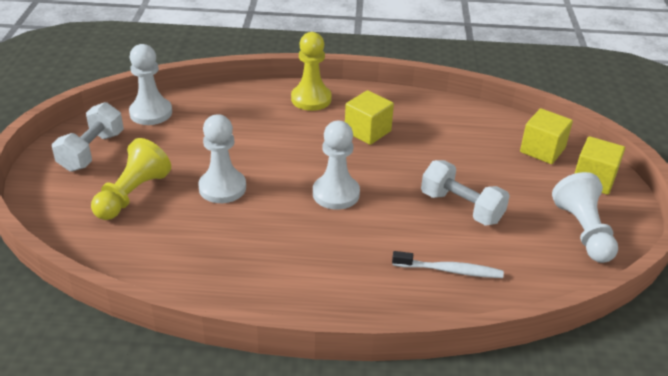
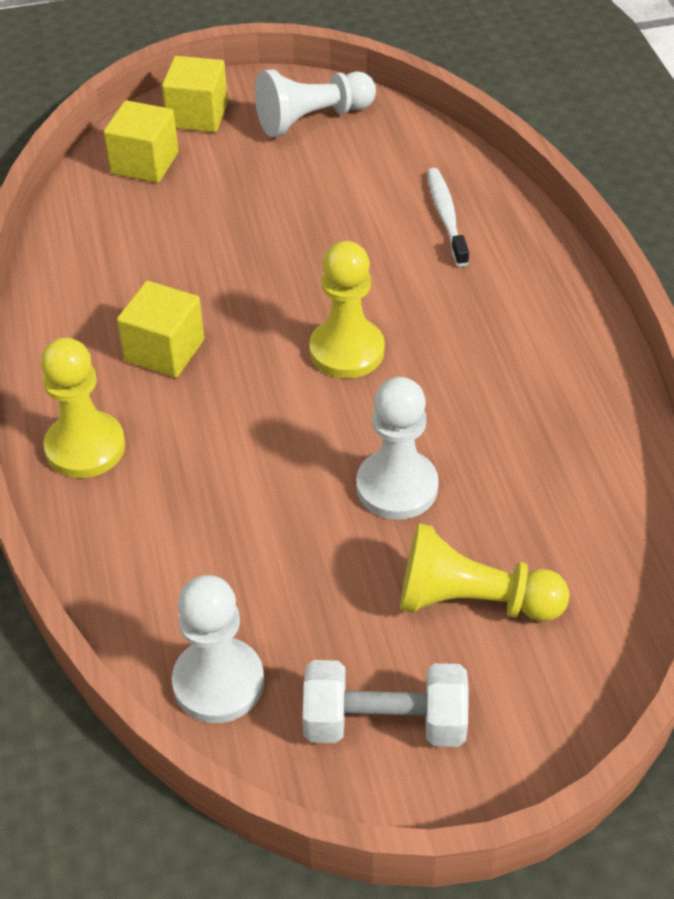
camera: 105 degrees left, 10 degrees up
white pawn [313,121,360,210] -> yellow pawn [309,241,385,378]
white dumbbell [421,160,510,226] -> none

